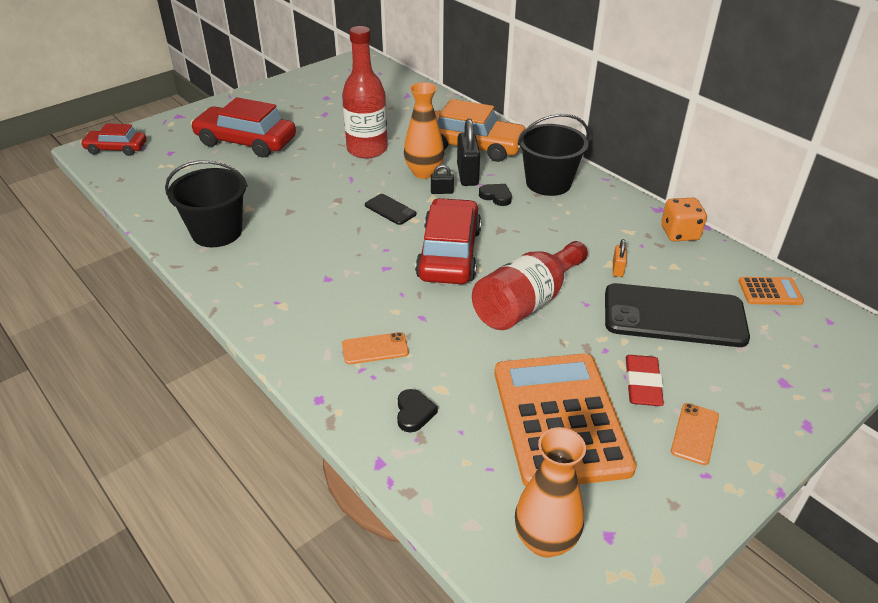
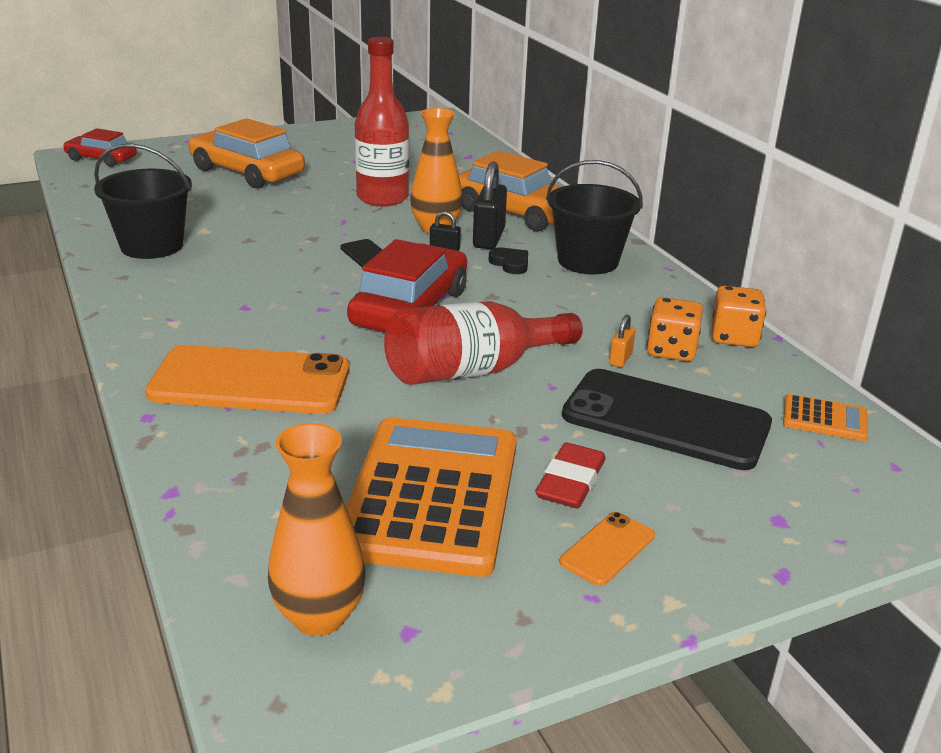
camera: 15 degrees right, 10 degrees down
red car [191,97,296,157] -> orange car [188,118,305,188]
orange phone [342,332,409,364] -> orange phone [145,345,350,414], size x2.25
black heart [397,389,438,433] -> none
none -> orange dice [647,297,703,361]

